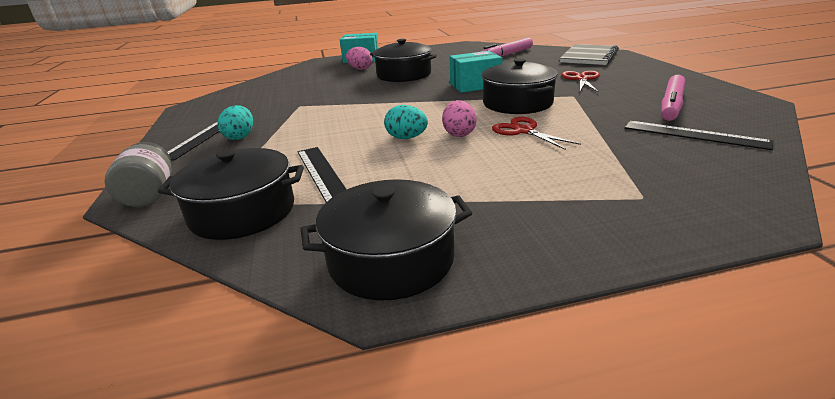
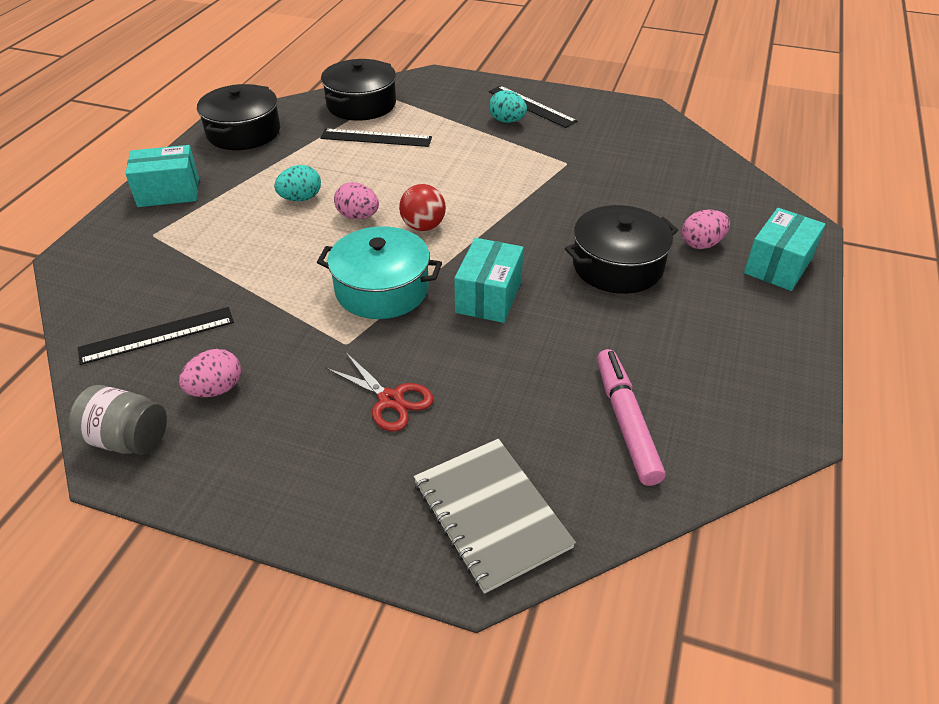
camera: 120 degrees right, 15 degrees up
grey jar [105,142,172,207] -> grey jar moved to [69,385,167,455]
turquoise egg [384,105,428,139] -> turquoise egg moved to [274,165,321,201]
black pot [481,58,558,114] -> turquoise pot [317,226,442,319]
red scissors [492,117,581,150] -> none
pink marker [661,75,685,121] -> pink egg [179,349,241,397]
none -> turquoise box [125,145,199,207]
none -> red ball [399,184,446,231]

